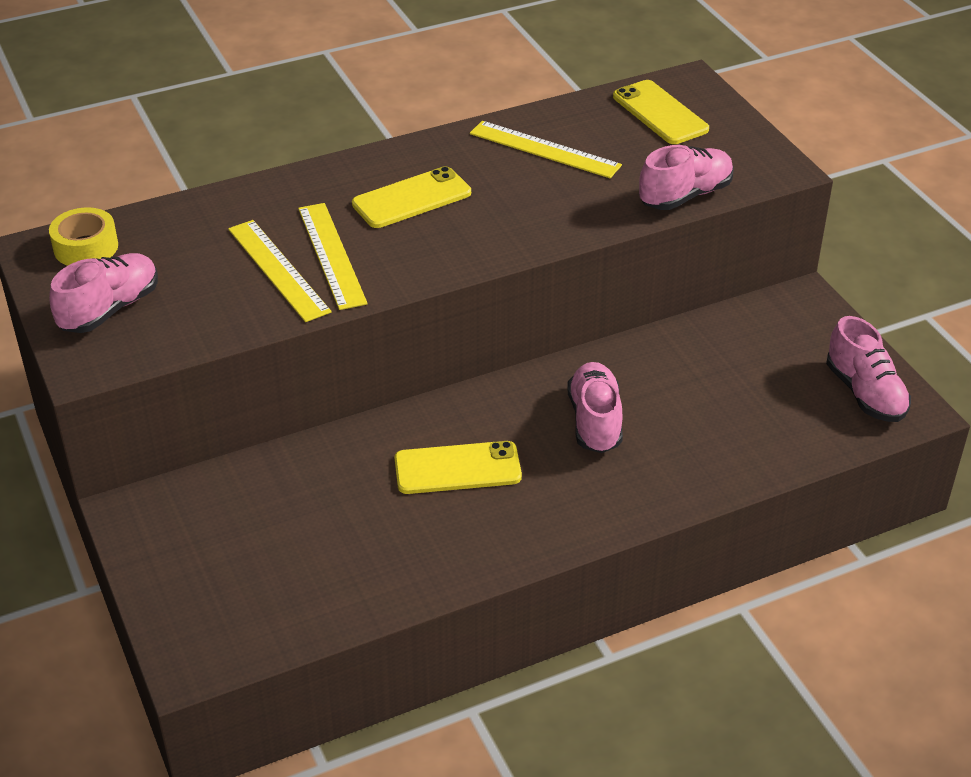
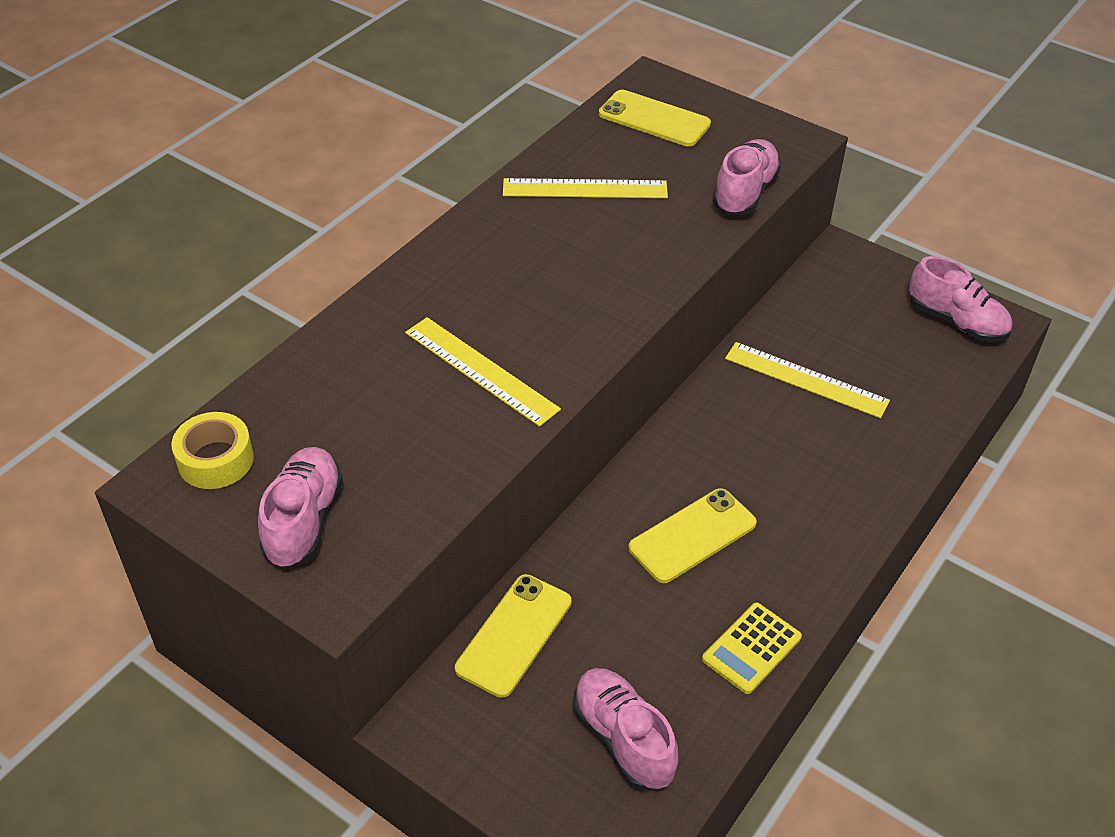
camera: 30 degrees left, 5 degrees up
yellow ruler [228,220,332,322] -> yellow ruler moved to [725,342,890,418]
yellow phone [352,166,471,228] -> yellow phone moved to [455,574,571,698]
pink shoe [567,362,623,453] -> pink shoe moved to [573,668,678,790]
none -> yellow calculator [702,602,802,694]

